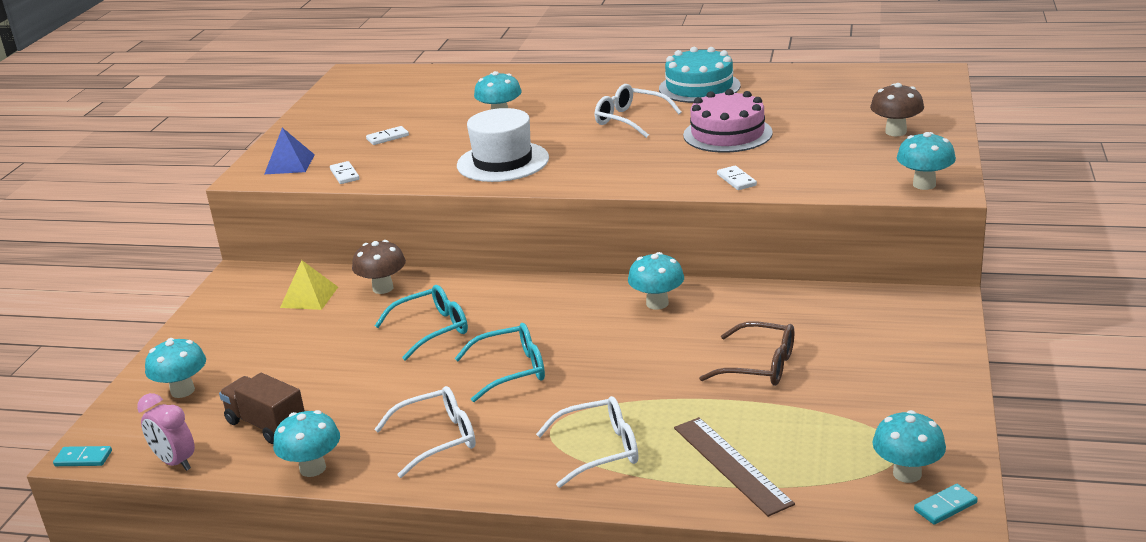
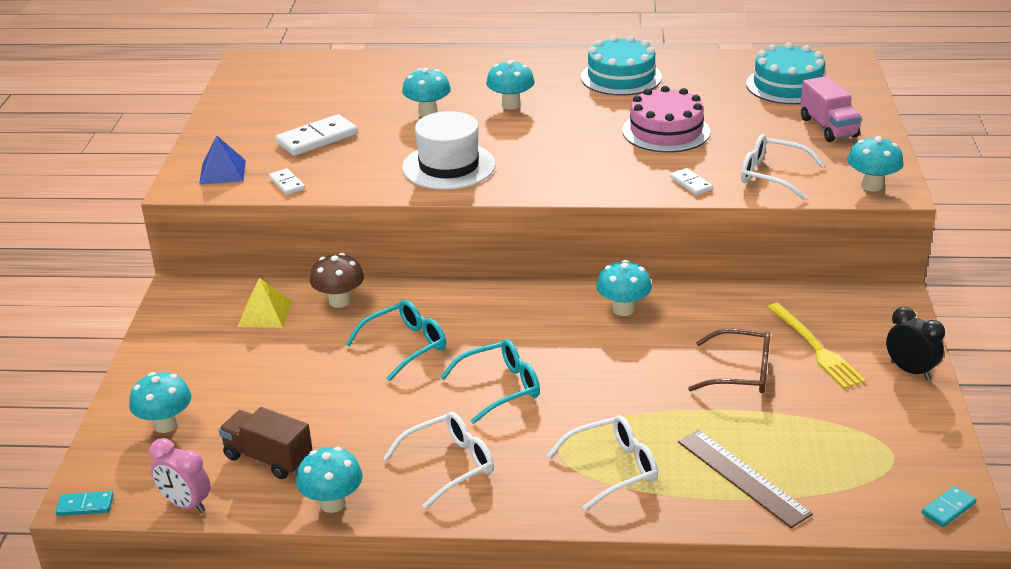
camera: 10 degrees left, 5 degrees up
white domino [366,126,409,145] -> white domino [276,114,358,156], size x1.85
white glasses [595,84,682,138] -> white glasses moved to [741,134,825,200]
brown mushroom [870,83,924,136] -> pink truck [800,76,862,142]
turquoise mushroom [872,410,946,483] -> turquoise mushroom moved to [486,60,535,110]
none -> turquoise cake [746,43,825,104]
none -> yellow fork [768,303,866,389]
none -> black clock [886,307,945,380]

